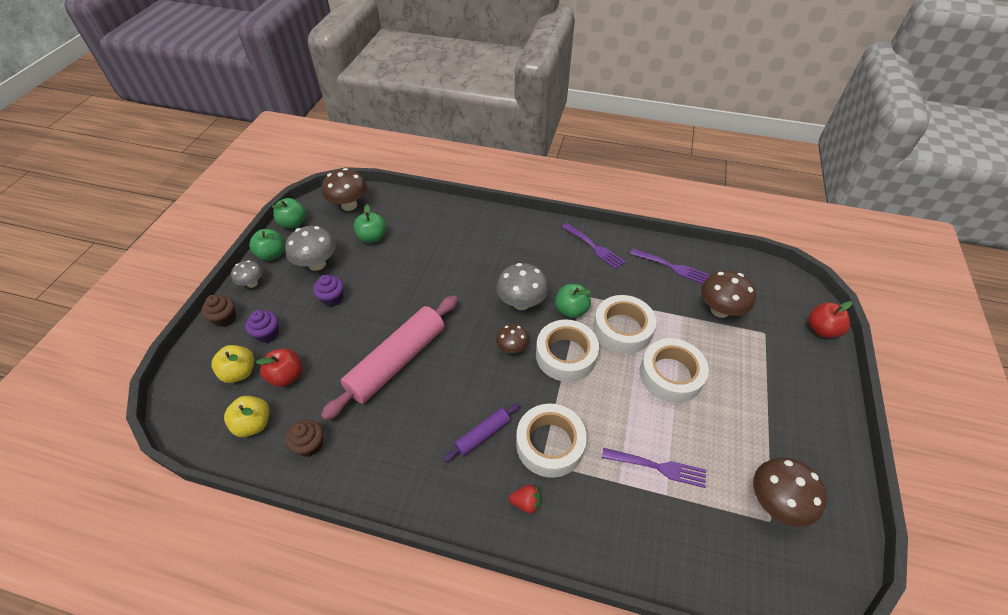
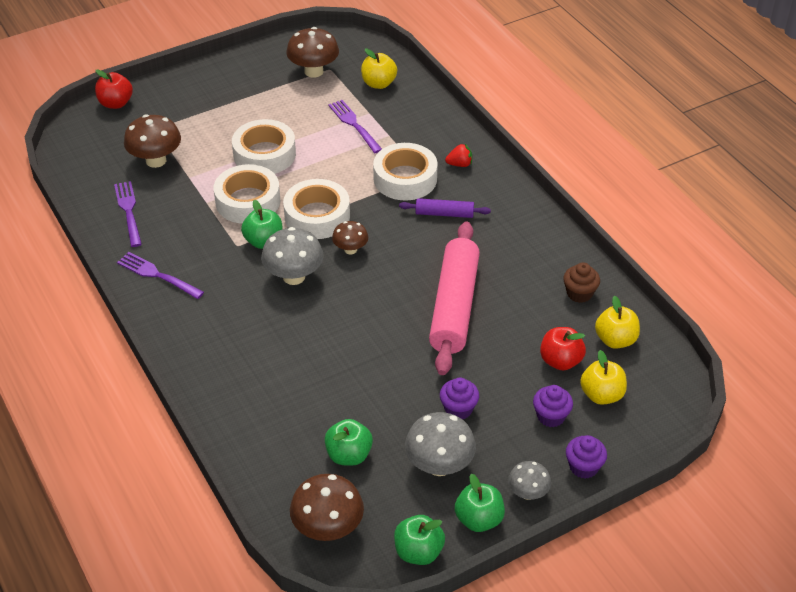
camera: 135 degrees left, 5 degrees down
brown cupcake [201,295,236,327] -> purple cupcake [566,435,607,479]
pink rolling pin [321,295,458,420] -> pink rolling pin turned 75 degrees counterclockwise [429,221,480,375]
red strawberry [509,485,541,513] -> red strawberry turned 120 degrees clockwise [445,144,472,167]
purple fork [562,223,626,269] -> purple fork turned 60 degrees counterclockwise [117,252,204,299]
none -> yellow apple [361,49,397,89]

